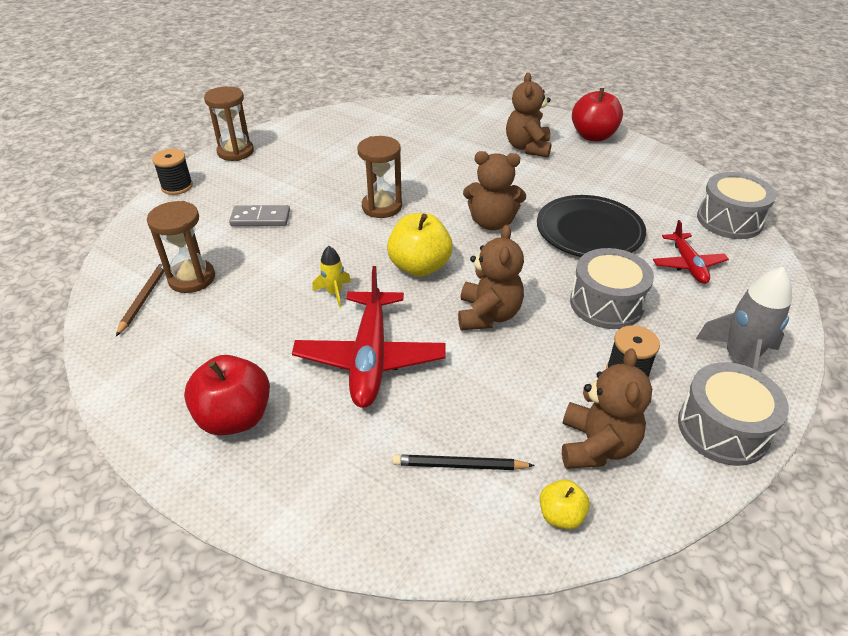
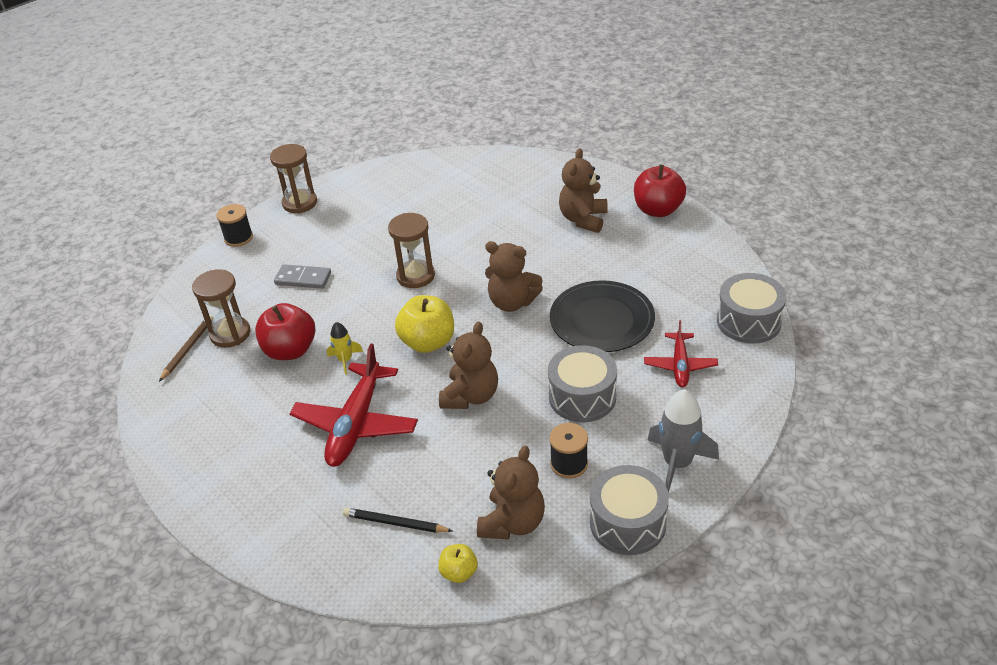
camera: 15 degrees right, 0 degrees up
red apple [184,355,270,436] -> red apple moved to [255,303,315,360]

